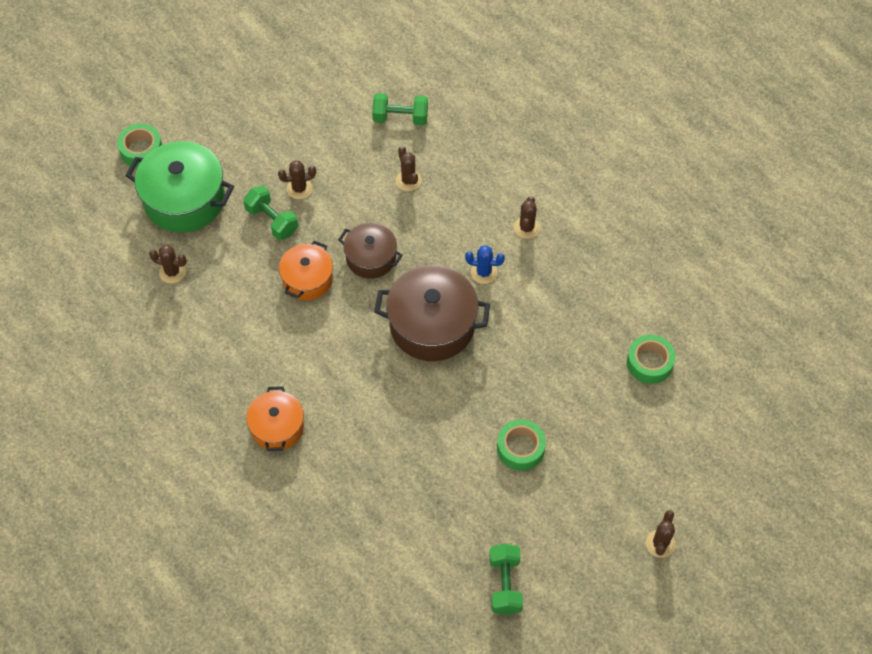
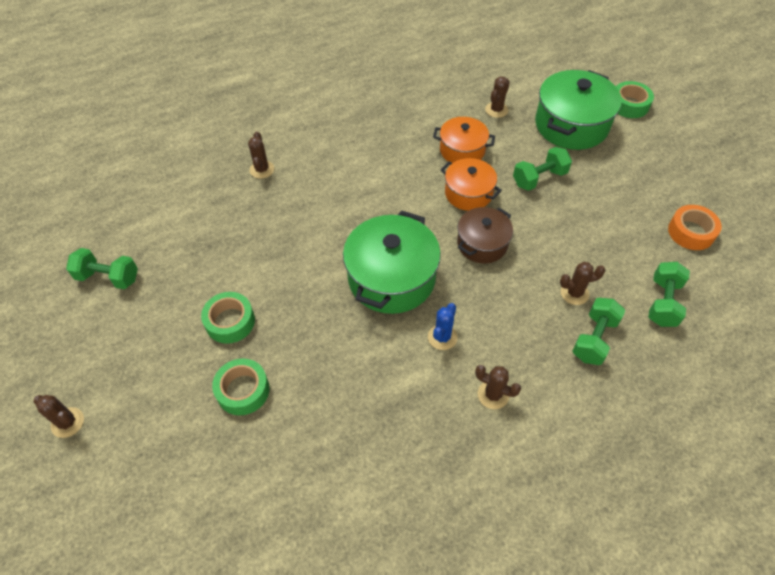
camera: 105 degrees right, 5 degrees down
orange pot [246,386,304,451] -> orange pot moved to [433,117,495,163]
brown cactus [278,161,316,199] -> brown cactus moved to [248,131,274,179]
brown pot [374,265,490,361] -> green pot [343,210,441,314]
green tape [627,335,675,384] -> green tape moved to [212,358,269,415]
none -> green dumbbell [572,298,625,365]
none -> orange tape [668,205,722,250]

